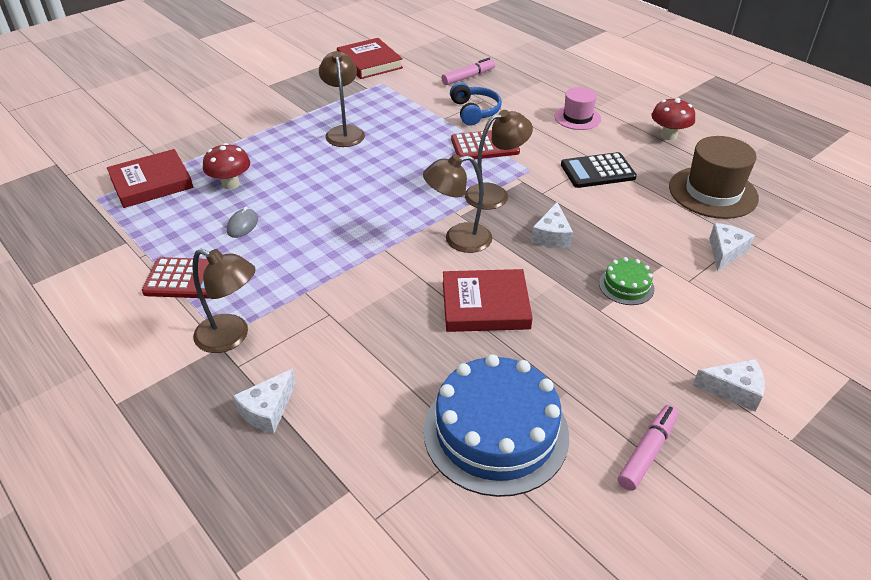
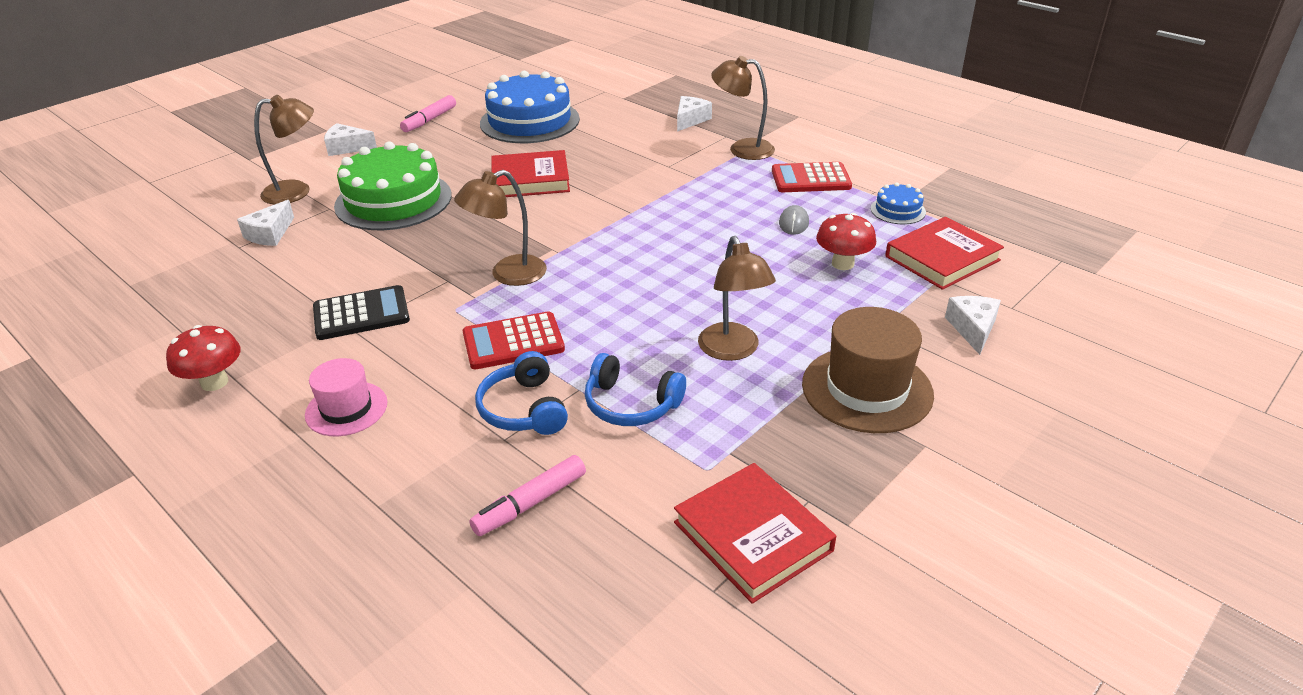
camera: 175 degrees right, 5 degrees down
brown lamp [423,154,492,253] -> brown lamp moved to [254,95,314,204]
white cheese [531,202,573,248] -> white cheese moved to [945,296,1001,355]
green cake [599,257,655,305] -> green cake [334,141,452,230], size x2.20
brown hat [669,136,759,219] -> brown hat moved to [802,307,934,433]
none -> blue headphones [585,353,686,426]
none -> blue cake [871,182,926,224]

